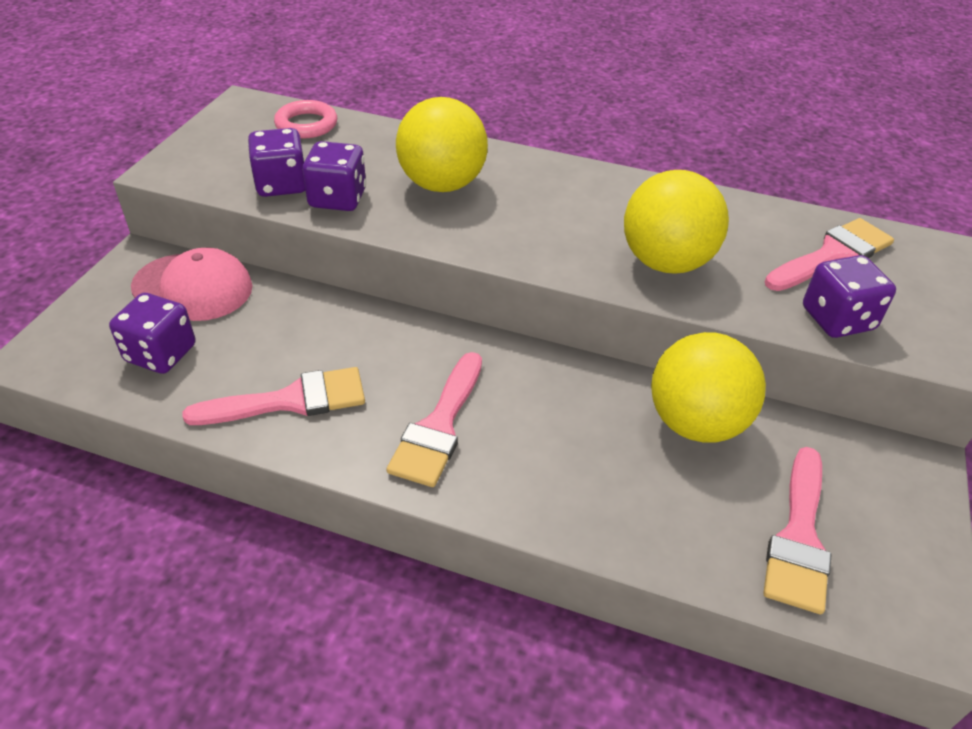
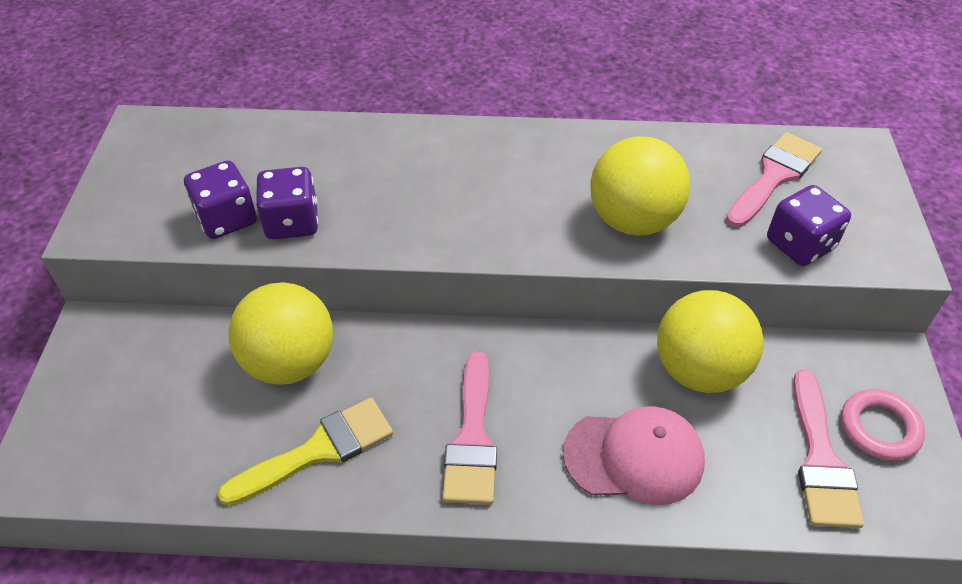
camera: 15 degrees left, 5 degrees up
purple dice [109,293,195,374] -> none
pink cap [131,248,253,321] -> pink cap moved to [563,406,705,505]
pink brush [182,367,365,425] -> yellow brush [218,398,393,506]
pink ring [274,100,337,138] -> pink ring moved to [841,389,925,461]
yellow ball [396,97,488,192] -> yellow ball moved to [229,282,333,385]

